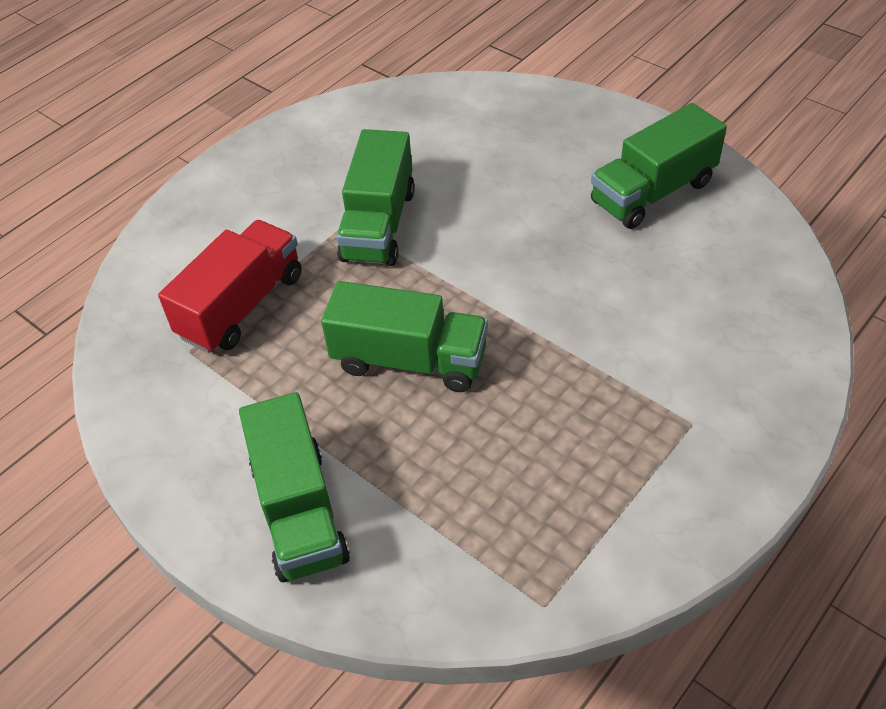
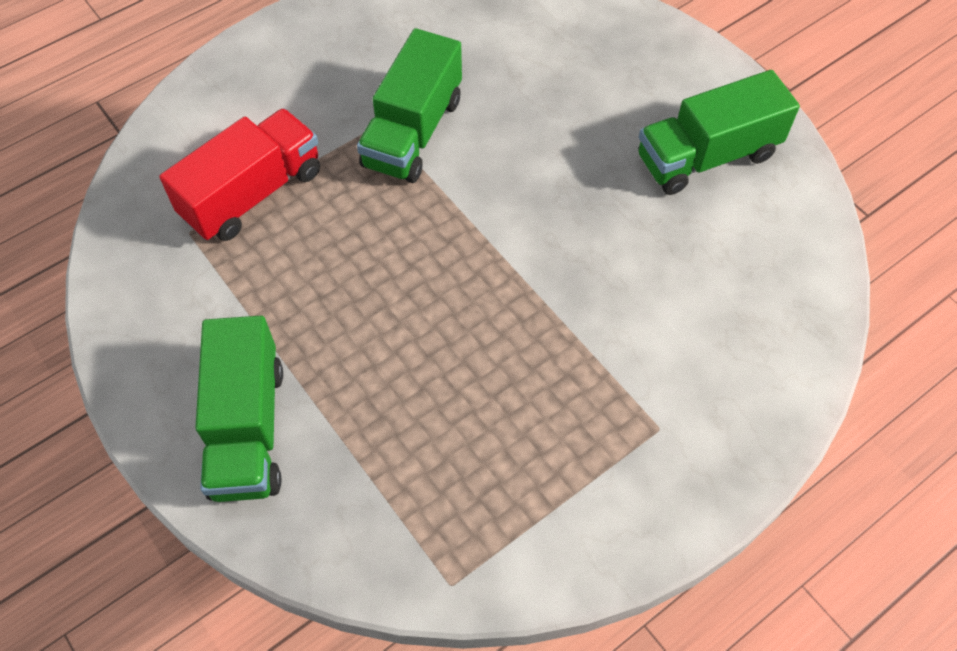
camera: 10 degrees right, 10 degrees up
green truck [321,281,488,392] -> none

